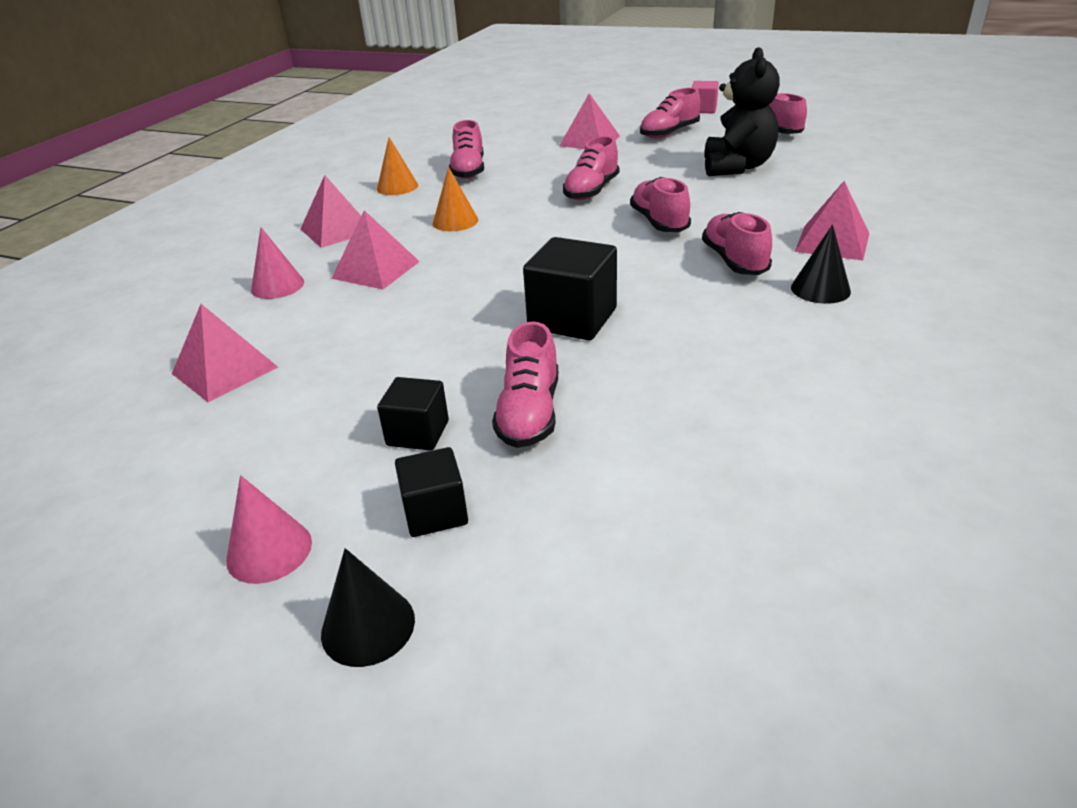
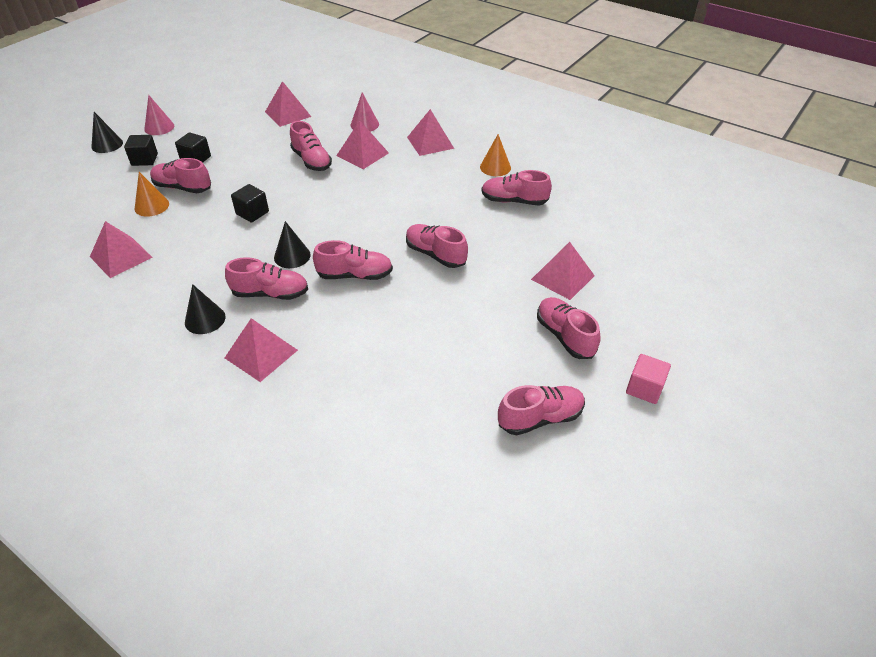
camera: 100 degrees right, 10 degrees up
orange cone [433,167,478,231] -> orange cone moved to [135,172,169,217]
black cube [523,237,617,340] -> black cube [231,184,269,223], size x0.60
black teddy bear [704,47,780,176] -> none
none -> pink pyramid [90,221,153,278]
none -> black cone [274,221,311,268]
none -> pink shoe [290,121,332,171]

